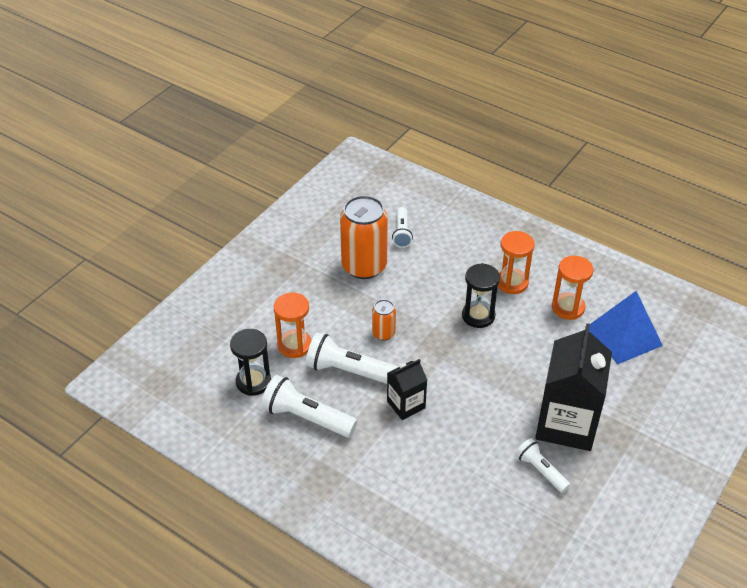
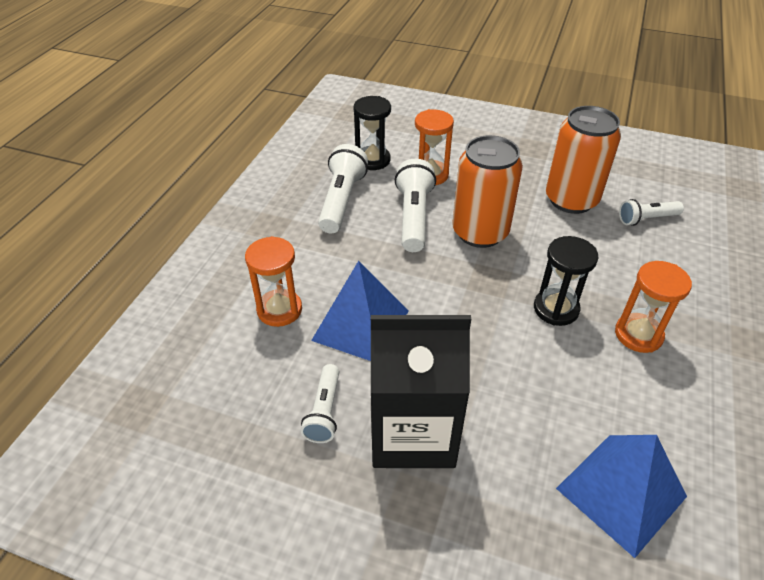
camera: 75 degrees right, 0 degrees up
orange can [372,299,396,341] -> orange can [452,135,523,248], size x2.07
black carton [387,359,427,420] -> none
white flashlight [516,438,570,493] -> white flashlight turned 150 degrees clockwise [301,364,339,443]
orange hourglass [552,256,593,320] -> orange hourglass moved to [245,236,302,327]
none -> blue pyramid [311,261,409,361]

